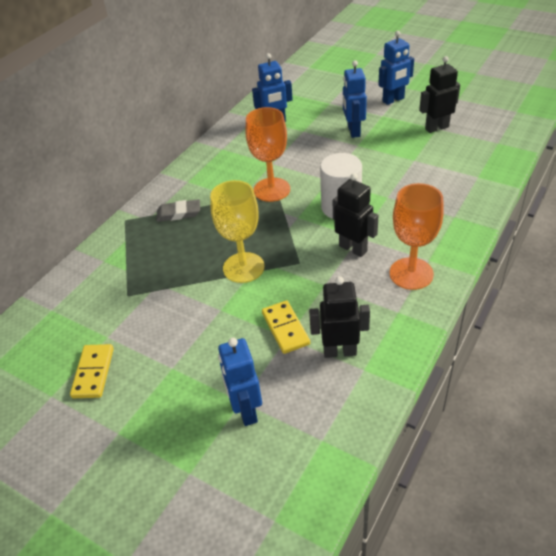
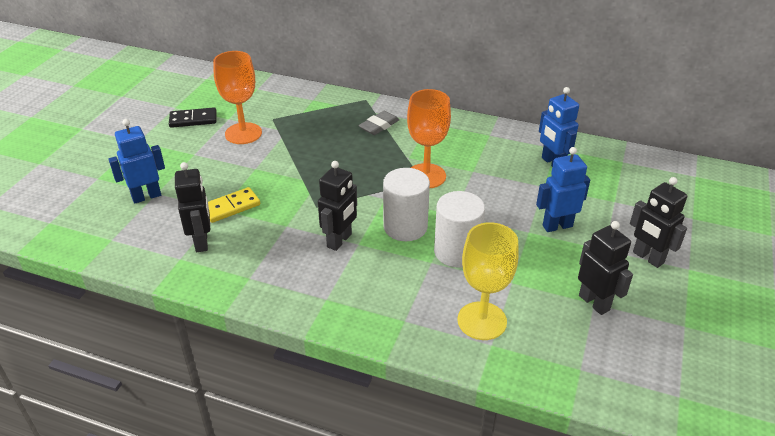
camera: 75 degrees right, 5 degrees down
yellow domino [70,344,114,398] -> black domino [169,107,217,128]
grey eraser [157,199,200,222] -> grey eraser turned 60 degrees clockwise [358,111,399,135]
yellow goblet [210,180,265,283] -> yellow goblet moved to [457,222,519,340]
blue robot [378,31,414,105] -> black robot [630,177,687,268]
orange goblet [389,183,444,290] -> orange goblet moved to [213,51,262,144]
none -> white cylinder [434,191,485,268]

